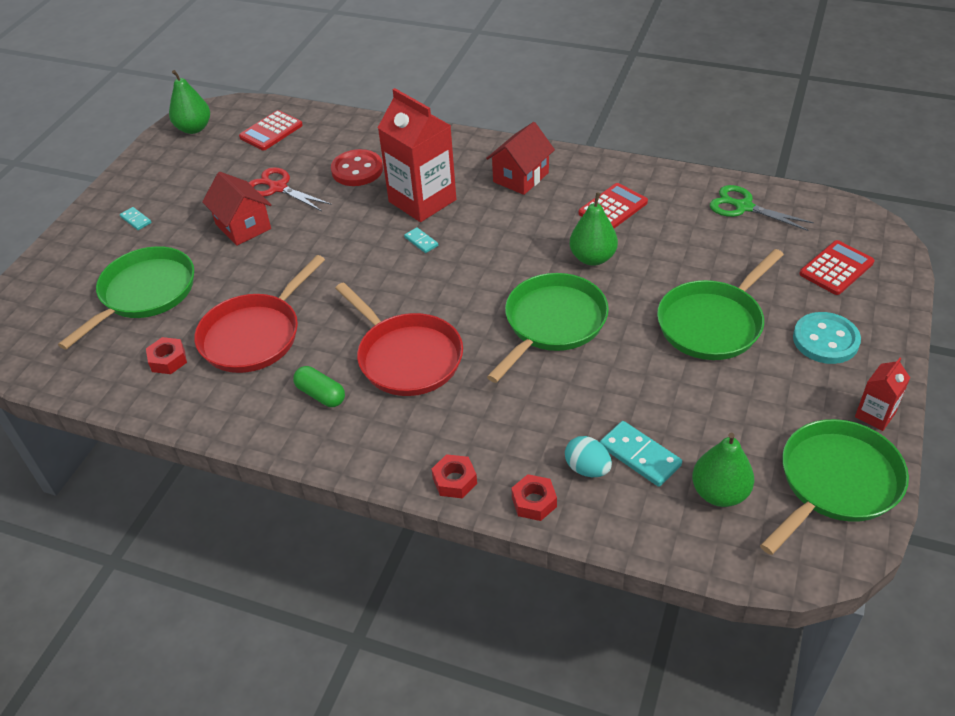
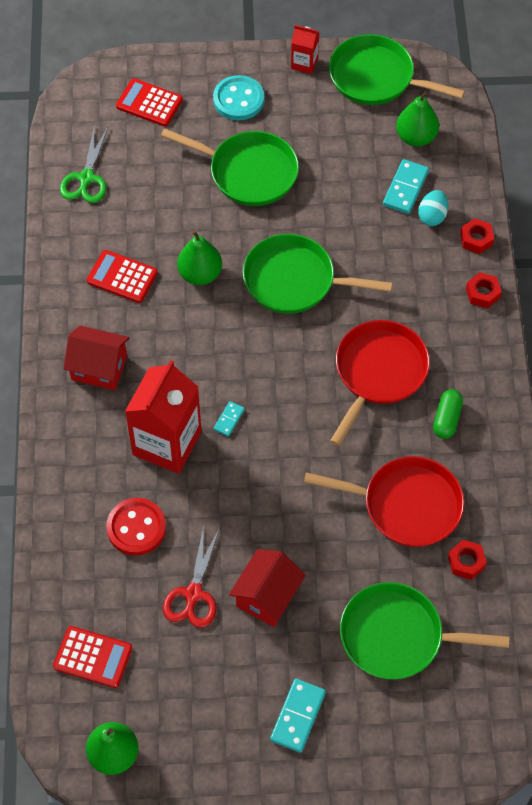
camera: 115 degrees left, 15 degrees up
turquoise domino [120,207,151,230] -> turquoise domino [270,679,326,753], size x1.78

